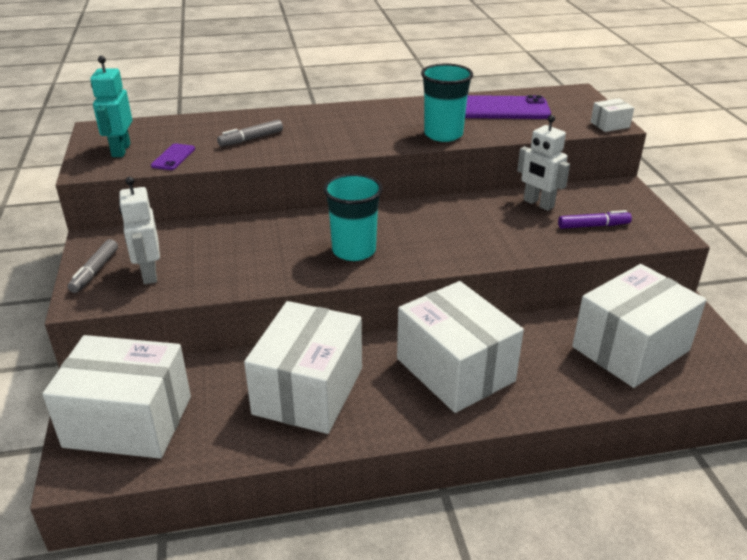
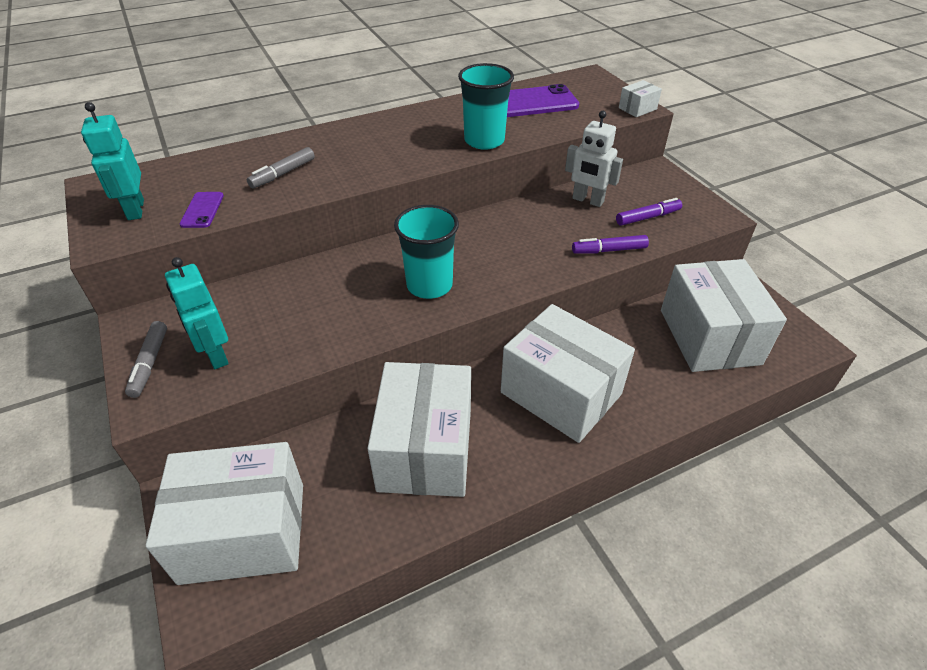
camera: 15 degrees left, 10 degrees up
white robot [119,177,160,284] -> turquoise robot [165,257,229,369]
white box [572,264,706,388] -> white box turned 45 degrees counterclockwise [661,259,787,372]
none -> purple marker [572,235,649,254]

